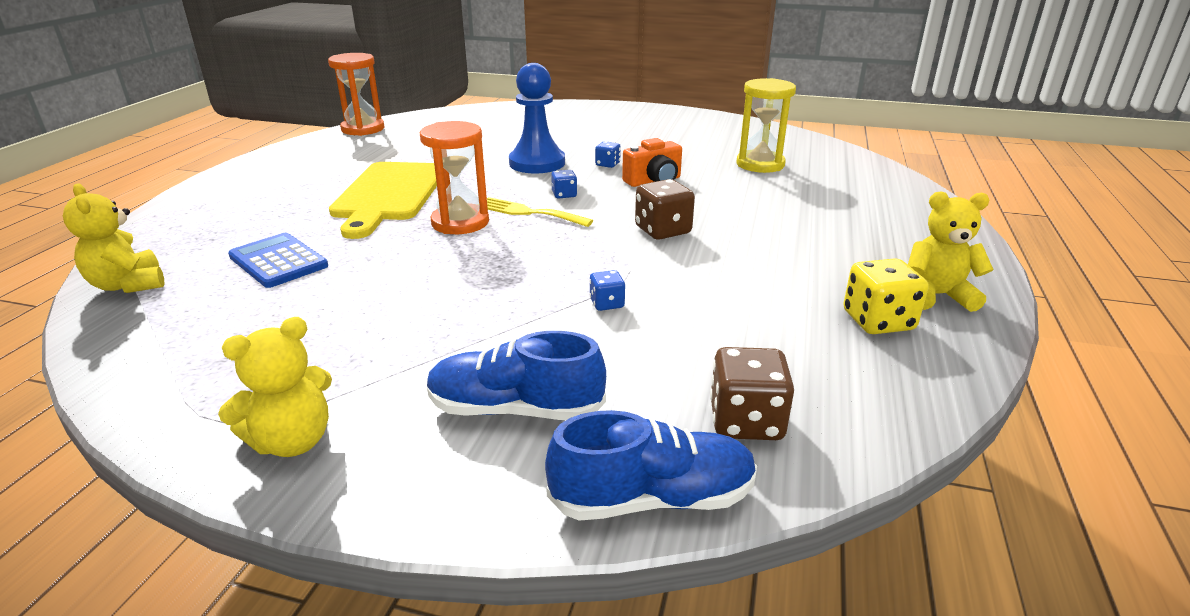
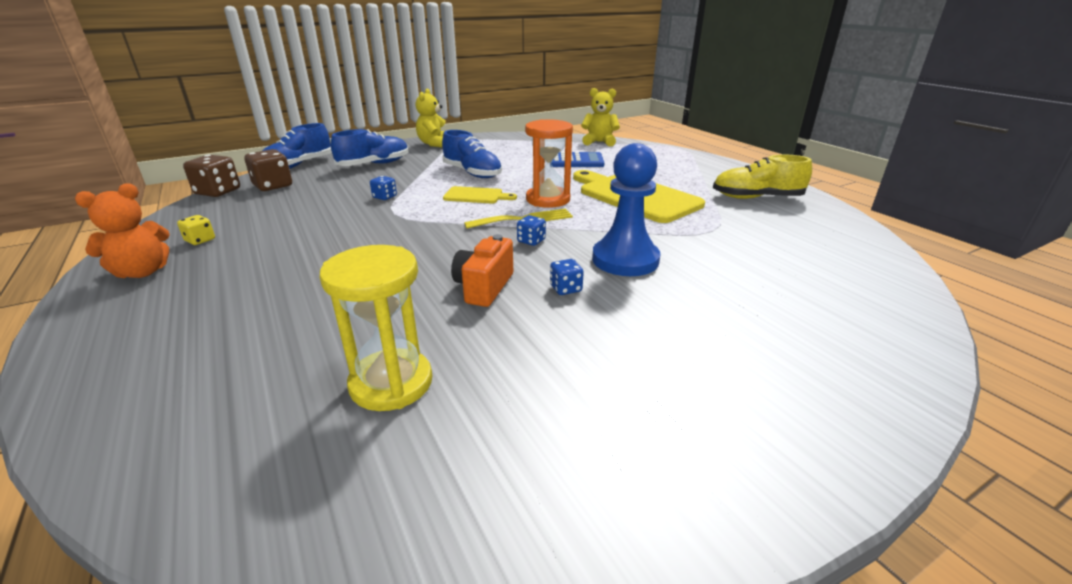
camera: 135 degrees right, 0 degrees up
orange hourglass [328,53,384,136] -> none
brown dice [635,179,695,240] -> brown dice moved to [183,155,240,197]
yellow dice [843,258,929,334] -> yellow dice [177,215,215,245], size x0.56
yellow teddy bear [908,191,994,312] -> orange teddy bear [75,183,170,278]
none -> blue shoe [442,130,502,178]
none -> yellow cutting board [443,186,517,203]
none -> yellow shoe [713,154,812,199]

